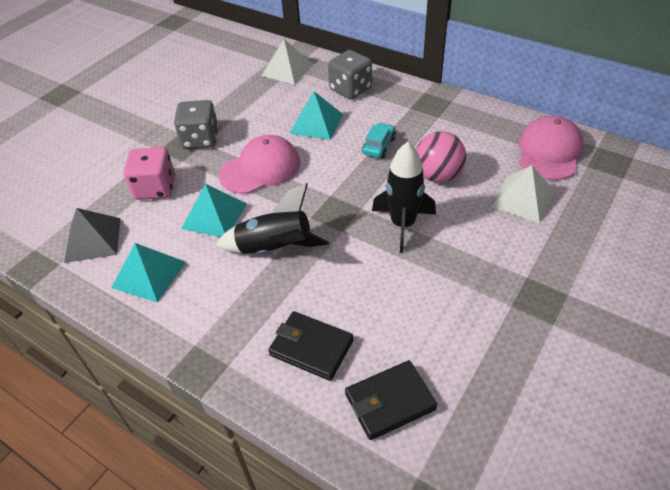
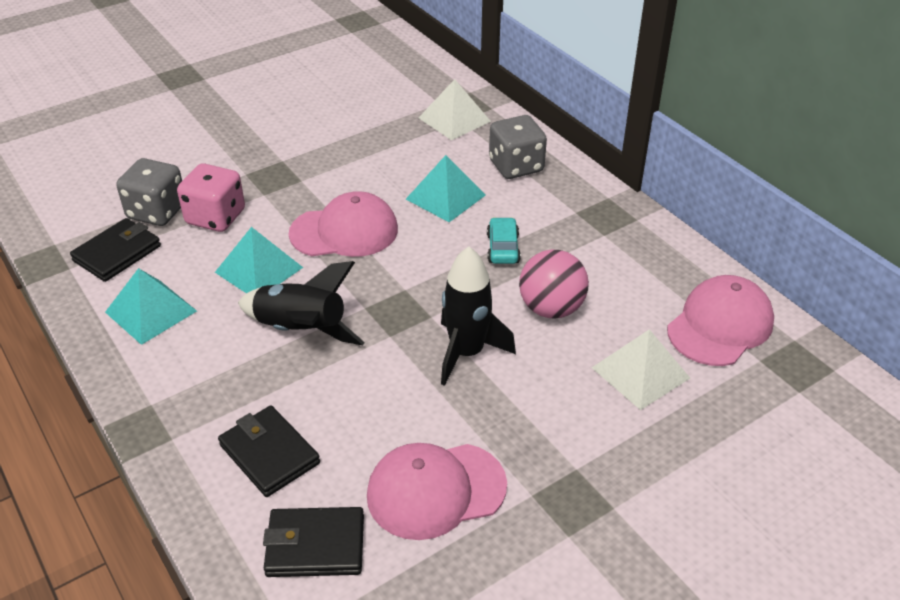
camera: 20 degrees right, 5 degrees down
grey pyramid [64,208,121,263] -> black wallet [70,218,161,282]
grey dice [174,100,219,149] -> grey dice moved to [116,158,182,226]
turquoise car [362,123,396,158] -> turquoise car turned 45 degrees counterclockwise [487,217,521,264]
none -> pink cap [367,443,507,540]

